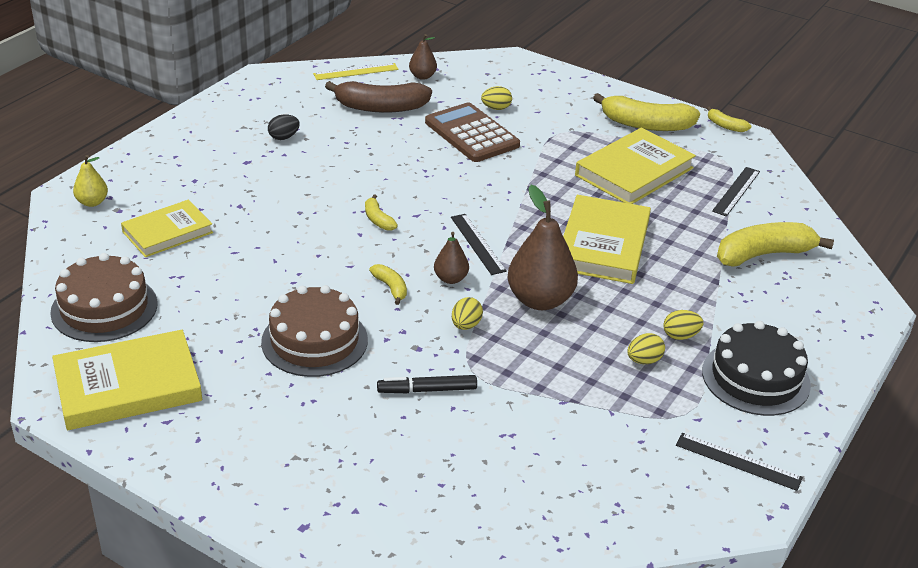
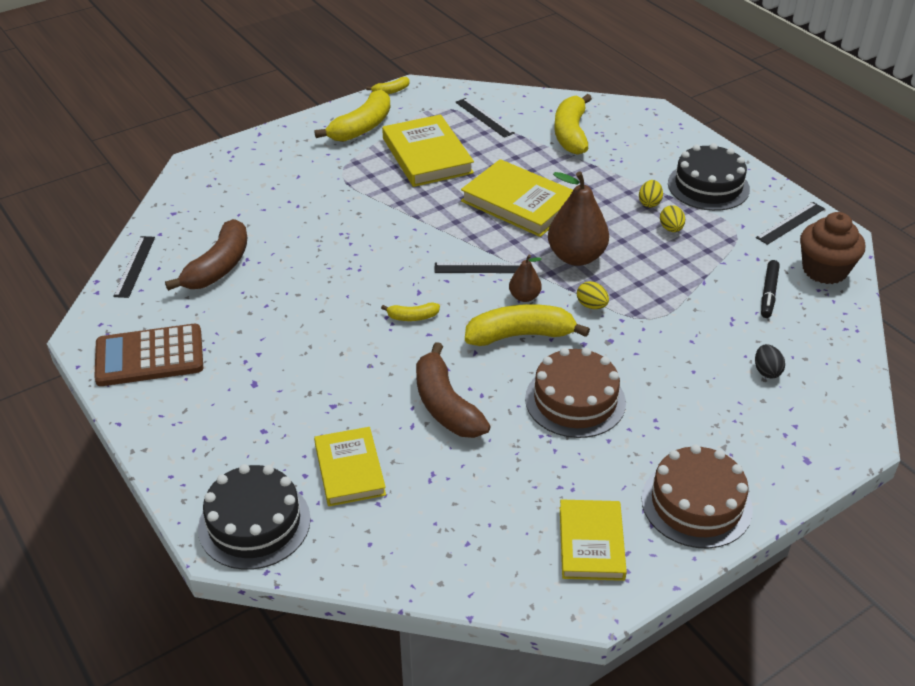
camera: 65 degrees left, 5 degrees up
brown cake [50,253,158,342] -> brown cake moved to [642,444,753,549]
yellow book [52,330,202,430] -> yellow book [560,499,627,581], size x0.66
yellow pear [73,155,108,207] -> black cake [198,464,311,570]
black egg [268,114,300,140] -> black egg moved to [755,344,785,378]
yellow ruler [313,63,399,80] -> black ruler [113,236,155,298]
yellow banana [369,264,407,305] -> yellow banana [465,304,590,346], size x2.07
black marker [377,375,477,393] -> black marker moved to [761,260,780,318]
brown pear [409,34,437,80] -> none
brown calculator [425,102,520,162] -> brown calculator moved to [94,324,203,386]
yellow egg [481,86,512,110] -> none
none -> brown banana [416,342,491,438]
none -> brown cupcake [800,212,865,284]

